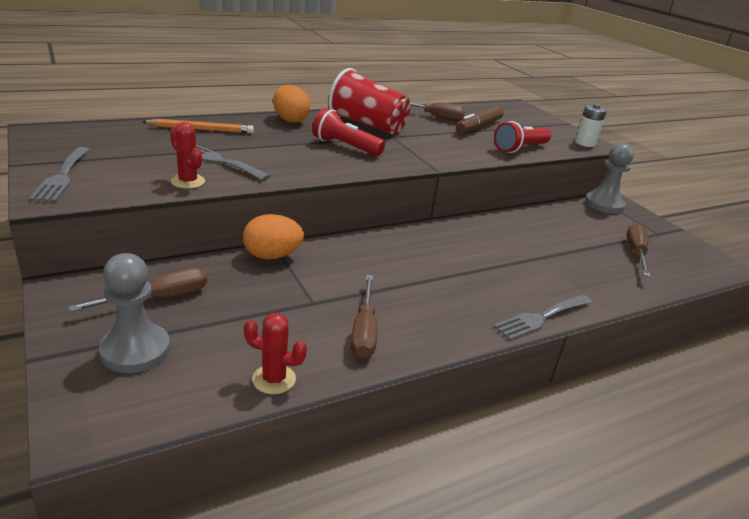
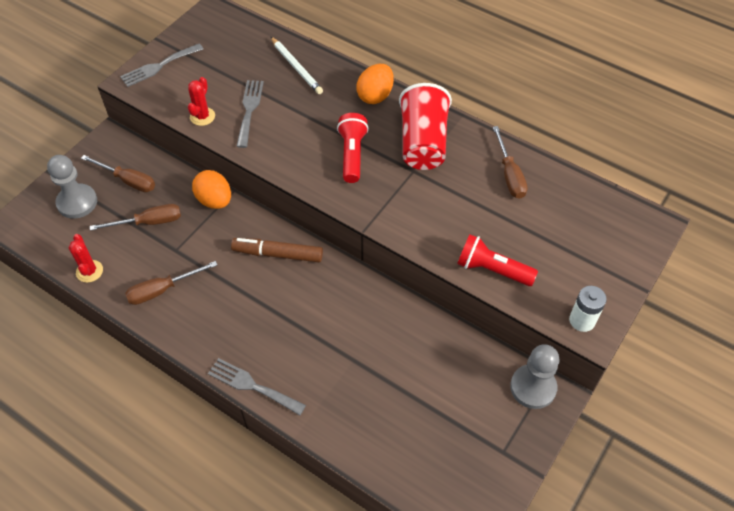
camera: 65 degrees right, 25 degrees up
orange pencil [142,119,254,133] -> white pencil [270,36,323,94]
brown marker [456,106,504,134] -> brown marker moved to [231,238,323,262]
brown screwdriver [626,224,650,277] -> brown screwdriver moved to [90,204,181,231]

